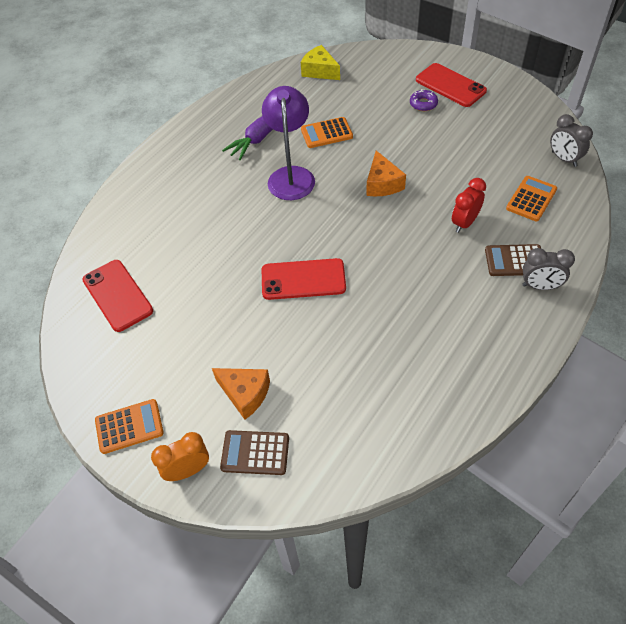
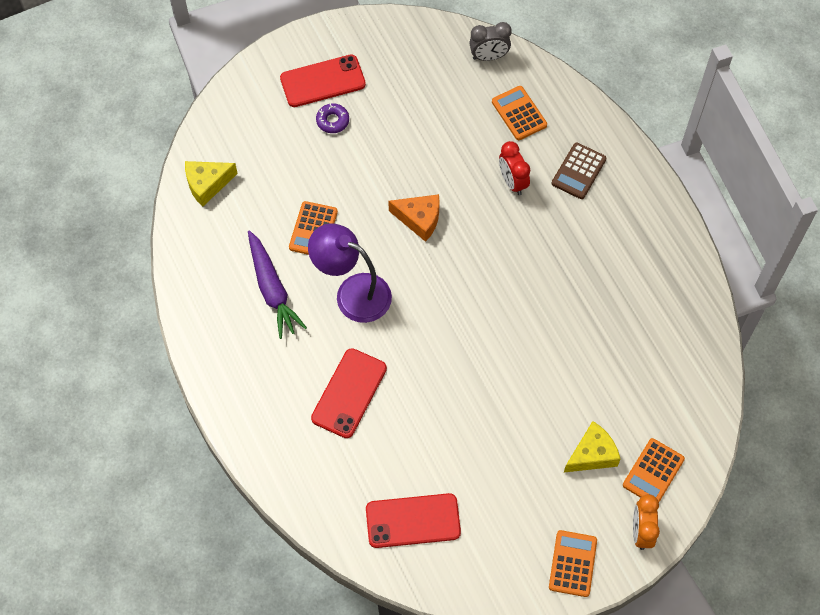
camera: 65 degrees left, 10 degrees up
orange cheese [212,368,270,420] -> yellow cheese [564,421,620,473]
brown calculator [220,430,289,475] -> orange calculator [623,438,685,502]
red phone [262,258,346,300] -> red phone moved to [311,348,387,438]
grey clock [522,248,575,290] -> none

